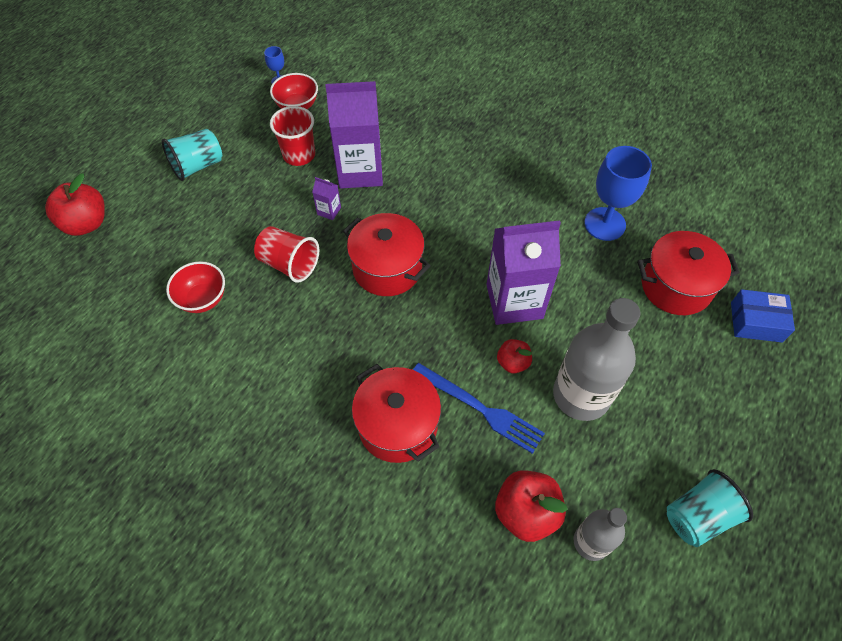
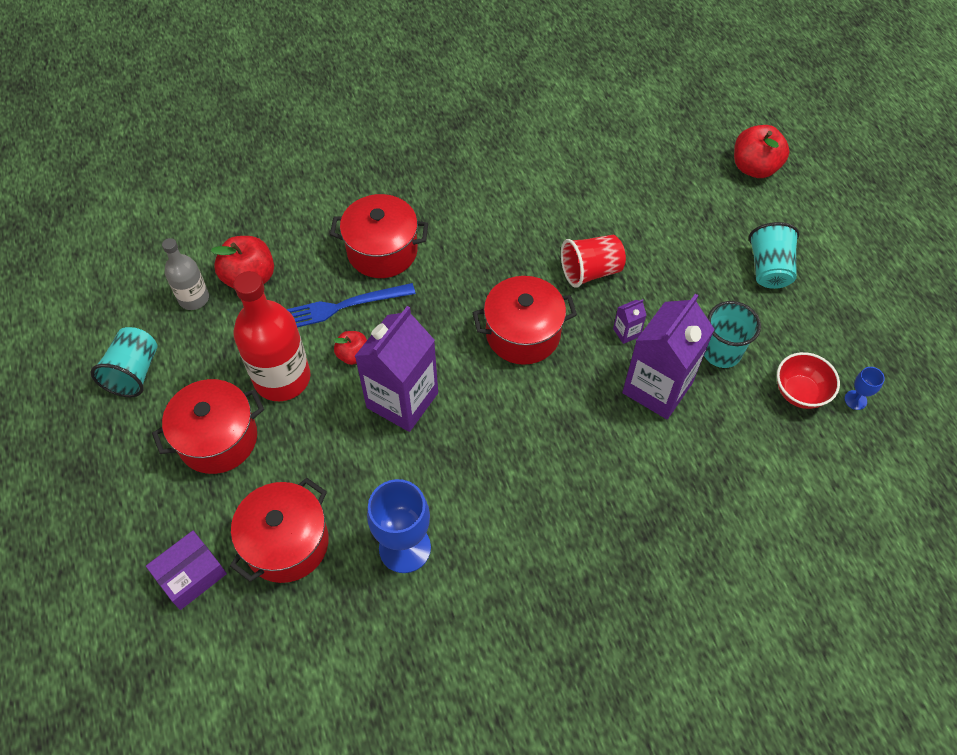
camera: 130 degrees right, 0 degrees up
red bowl [166,261,225,313] -> none
red cup [270,106,315,166] -> turquoise cup [704,301,761,368]
grey bottle [553,298,640,421] -> red bottle [233,271,311,401]
blue box [731,289,795,343] -> purple box [146,531,227,610]
none -> red pot [152,379,264,474]

